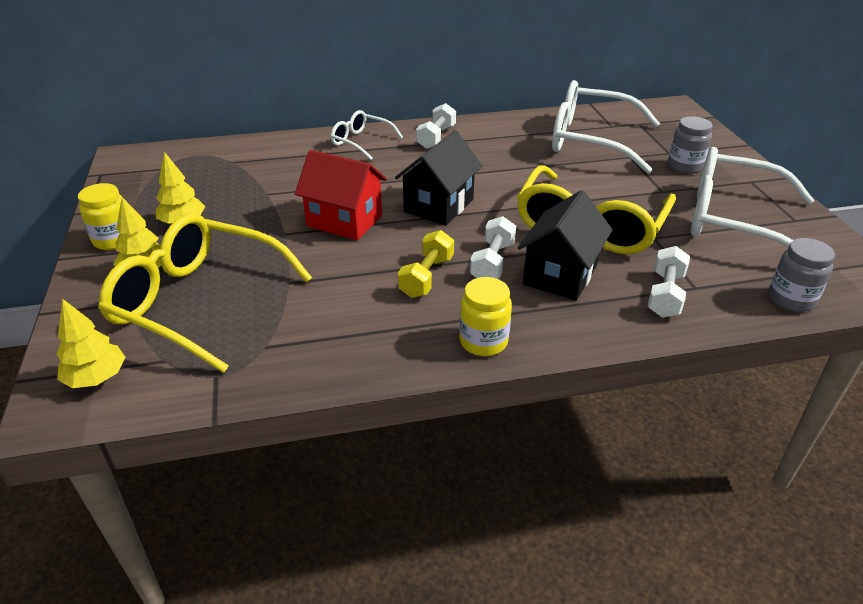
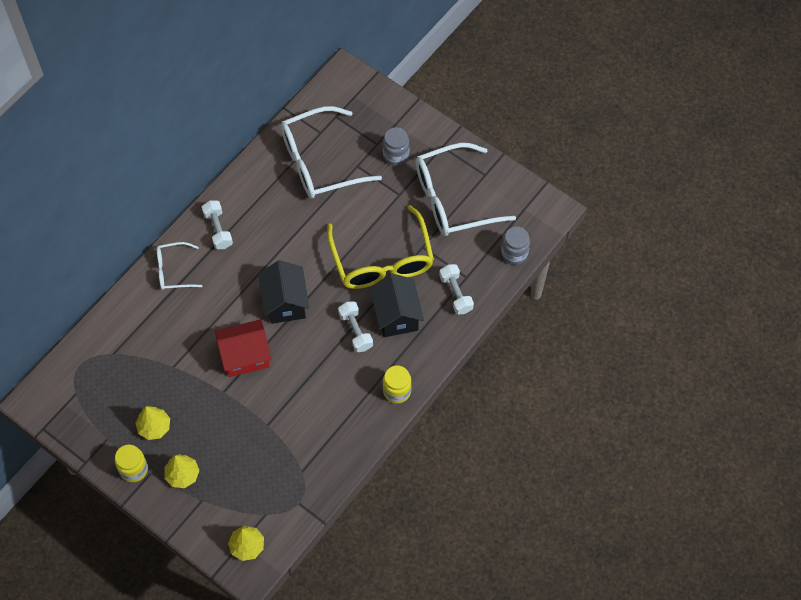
camera: 40 degrees left, 25 degrees up
yellow glasses [98,214,312,373] -> none
yellow dumbbell [398,230,454,298] -> none

